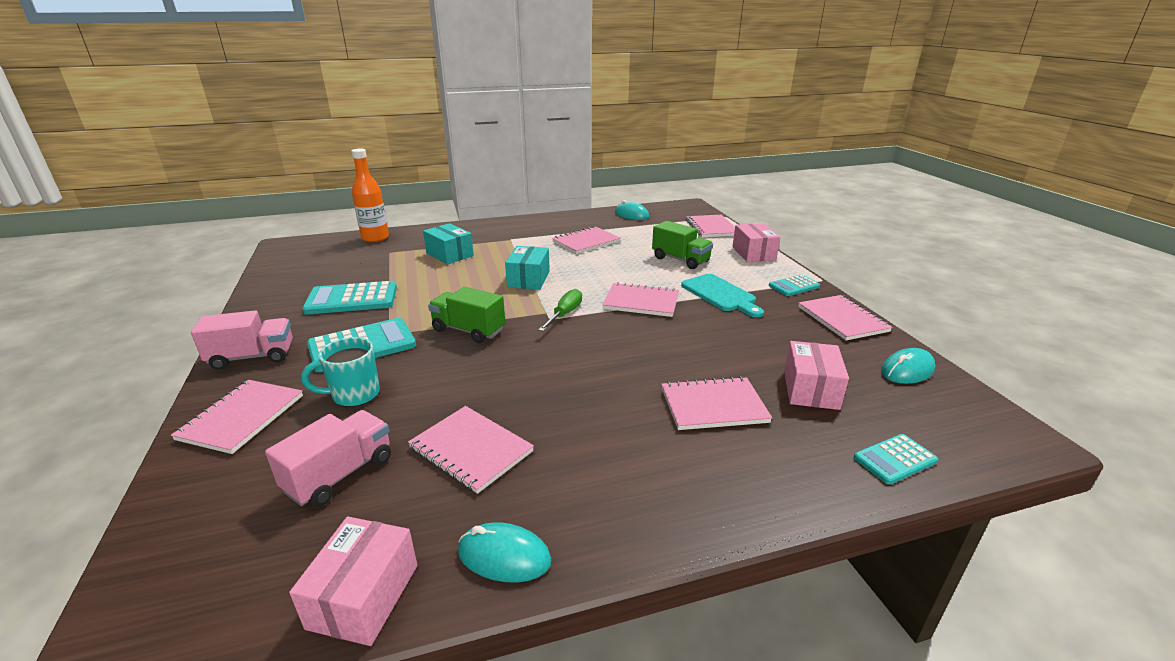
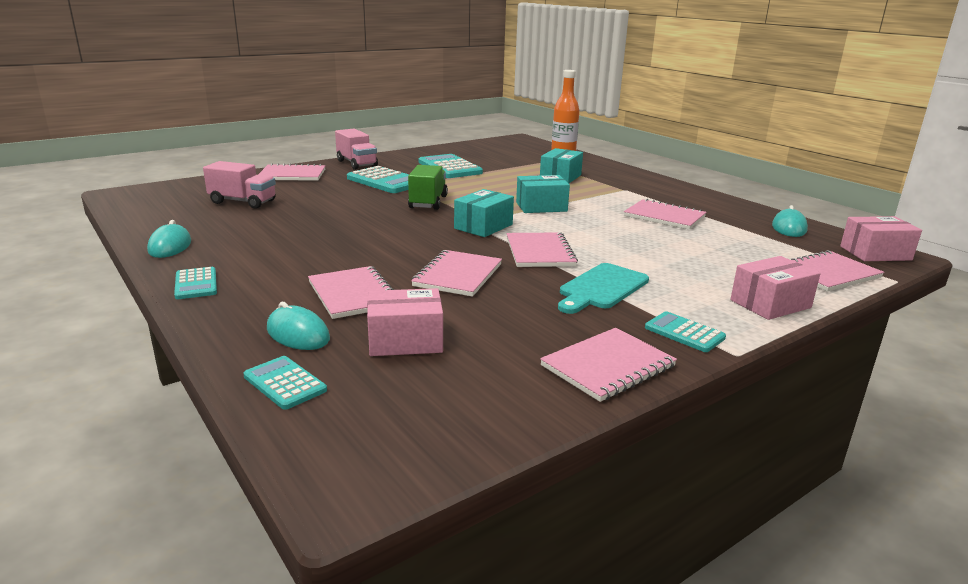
camera: 70 degrees right, 5 degrees down
pink box [289,516,417,646] -> pink box moved to [840,216,922,261]
turquoise mug [301,337,380,407] -> none
pink notebook [408,406,534,494] -> pink notebook moved to [411,250,502,297]
green screwdriver [538,289,582,331] -> turquoise box [454,189,514,237]
green truck [652,221,713,269] -> none
turquoise mouse [881,348,936,384] -> turquoise mouse moved to [267,302,330,350]
none -> turquoise calculator [174,267,217,299]

